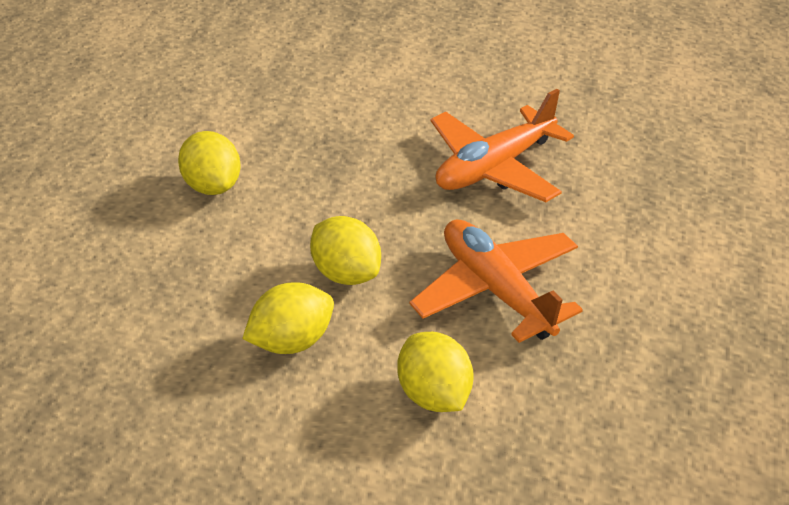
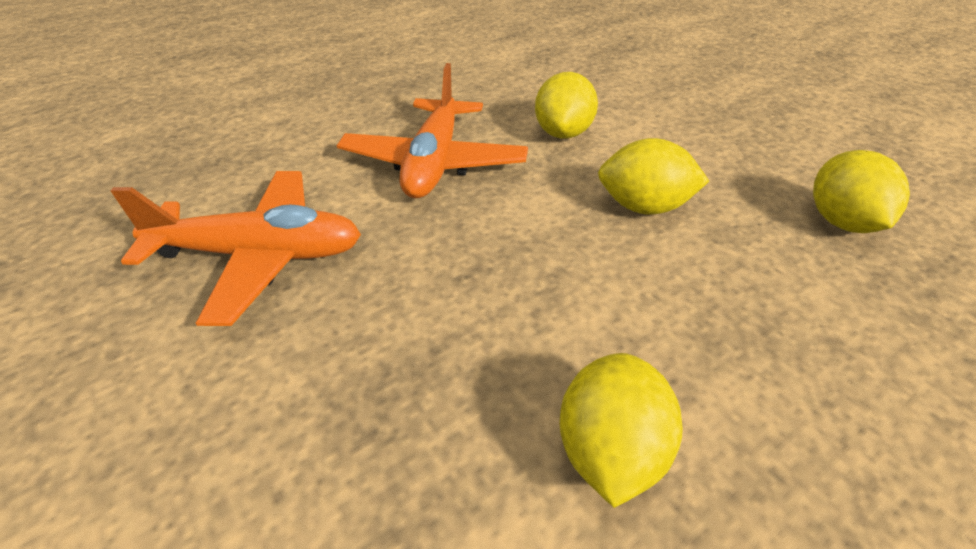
camera: 140 degrees left, 0 degrees up
yellow lemon [310,216,381,285] -> yellow lemon moved to [813,150,910,233]

